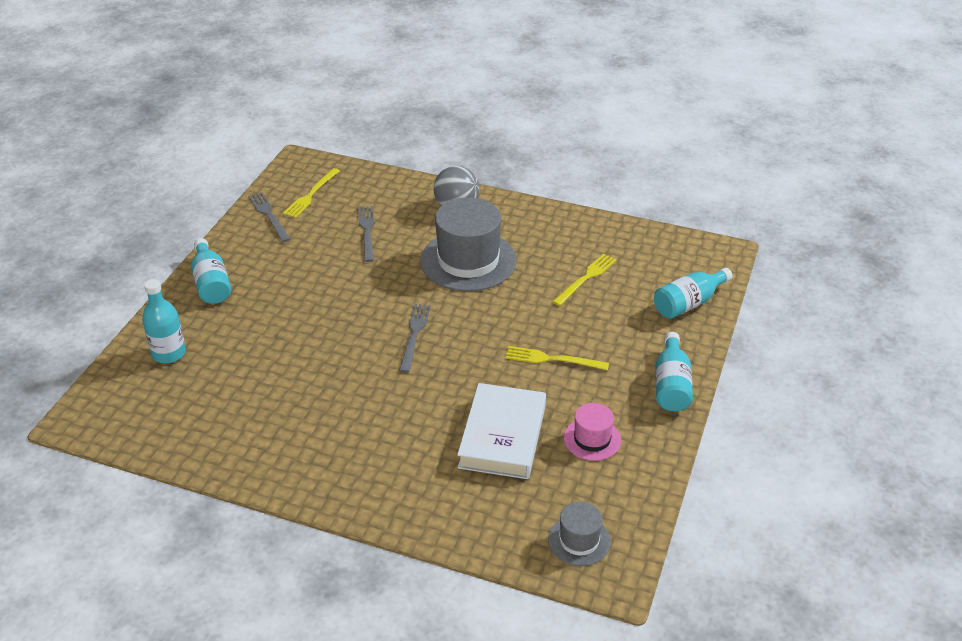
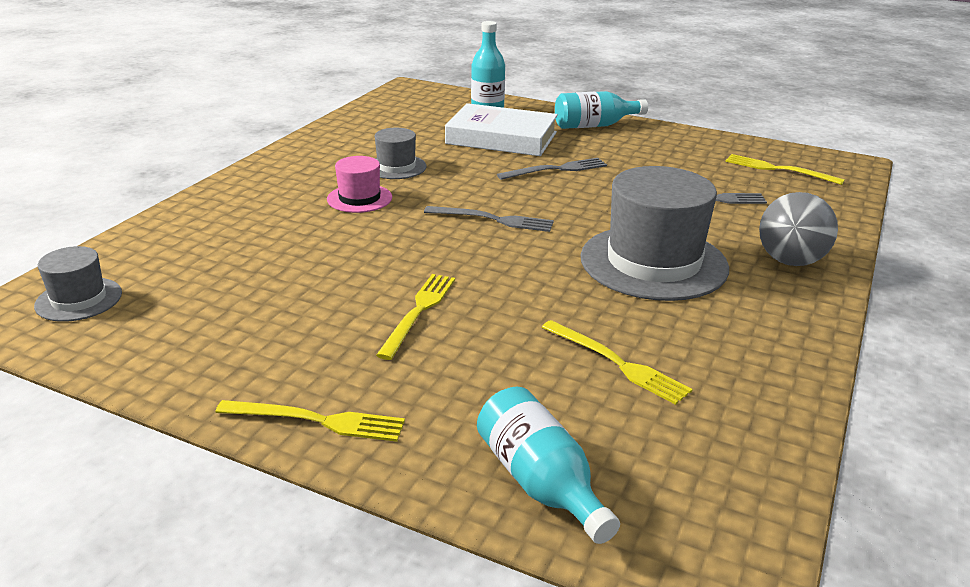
camera: 95 degrees right, 10 degrees down
grey fork [248,192,291,242] -> grey fork moved to [497,158,607,180]
white book [457,383,546,479] -> white book moved to [445,103,558,156]
pink hat [564,403,621,461] -> pink hat moved to [327,156,392,213]
turquoise bottle [655,332,693,411] -> yellow fork [215,400,405,442]
none -> grey hat [375,128,427,179]

